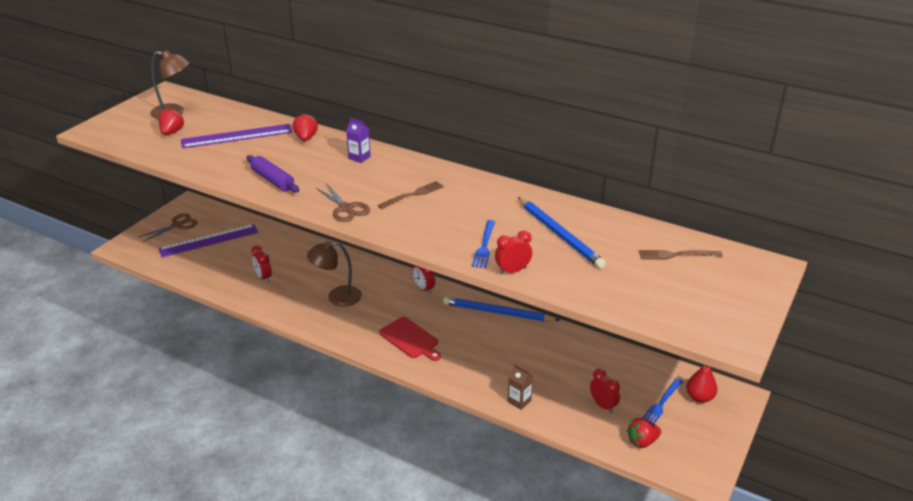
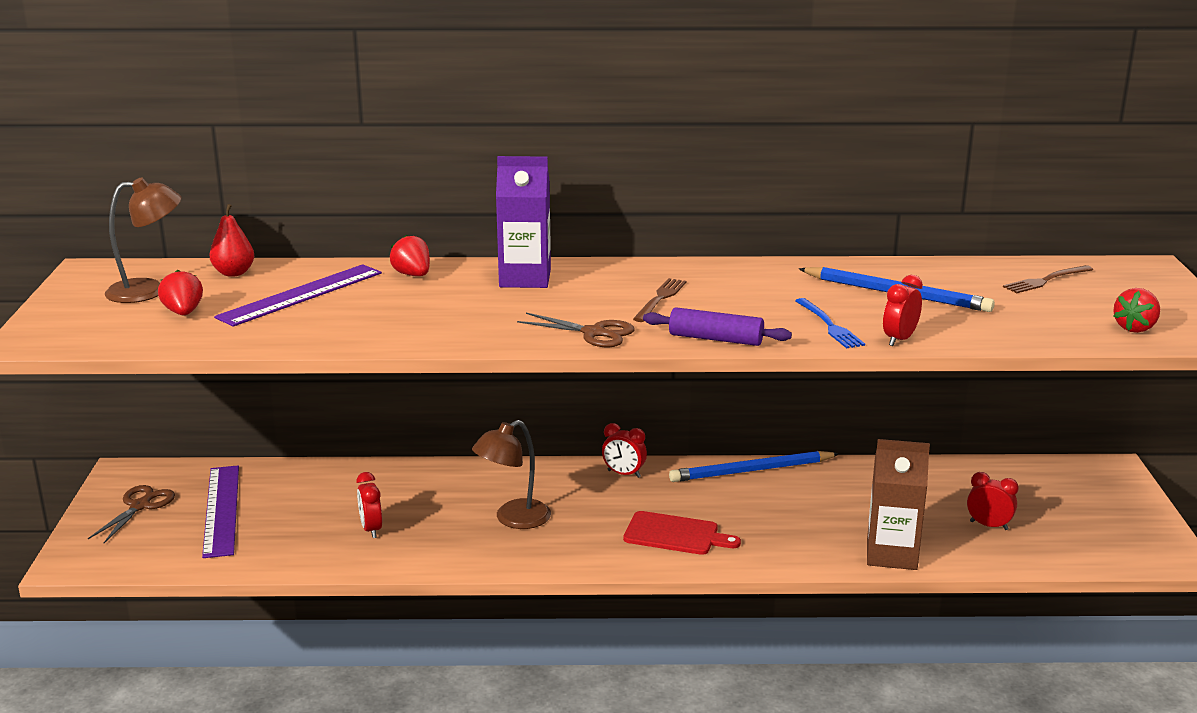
camera: 30 degrees left, 10 degrees down
purple ruler [158,224,259,257] -> purple ruler turned 45 degrees counterclockwise [202,465,239,558]
purple rolling pin [246,155,299,193] -> purple rolling pin moved to [643,307,792,346]
red clock [251,245,272,283] -> red clock turned 45 degrees clockwise [356,472,382,538]
purple carton [346,118,371,163] -> purple carton [496,156,551,288], size x1.91
brown carton [508,364,533,410] -> brown carton [867,439,930,570], size x1.91
red strawberry [627,418,661,448] -> red strawberry moved to [1113,288,1160,333]
blue fork [642,378,683,424] -> none
red pear [686,365,717,403] -> red pear moved to [209,204,254,277]

